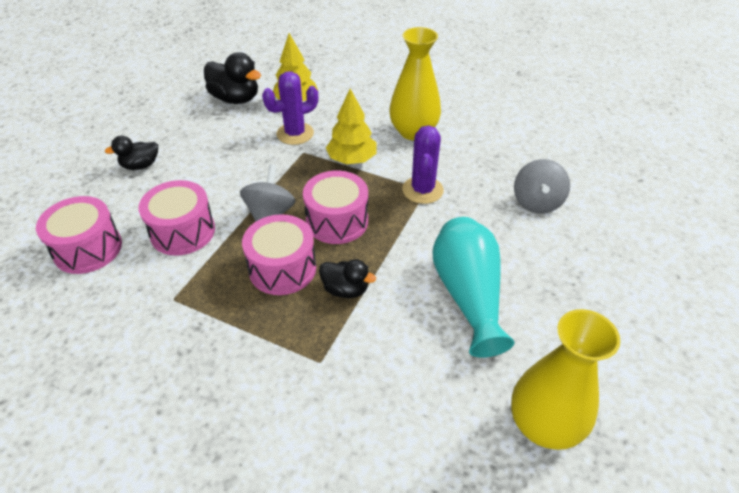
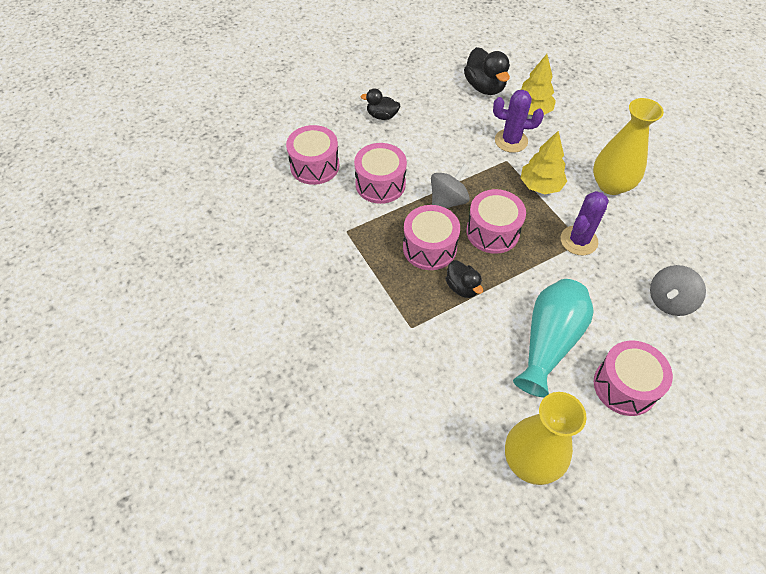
camera: 35 degrees right, 10 degrees up
none -> pink drum [594,340,673,416]

